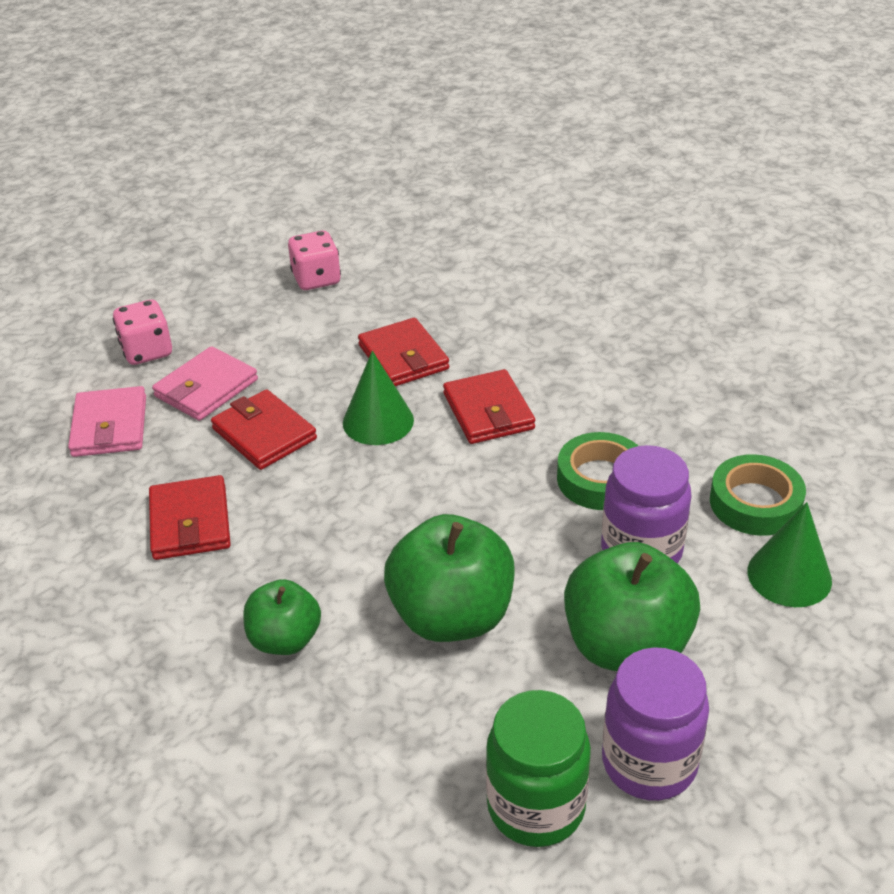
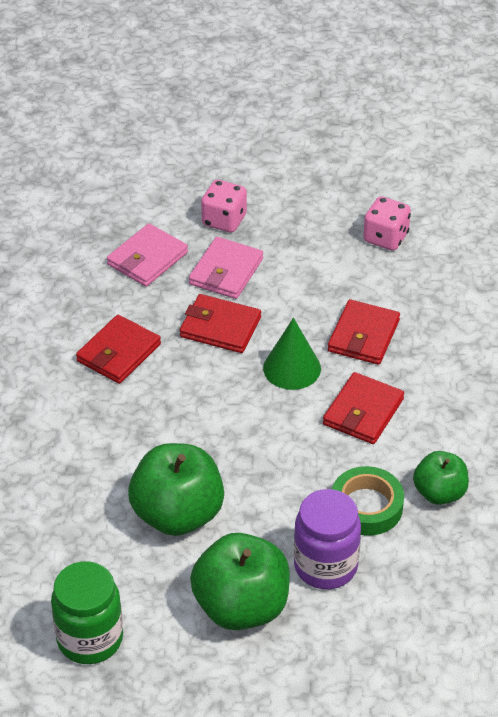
camera: 45 degrees right, 5 degrees up
pink wallet [152,346,258,421] -> pink wallet turned 60 degrees counterclockwise [189,237,263,299]
red wallet [211,389,317,470] -> red wallet turned 75 degrees counterclockwise [180,294,261,353]
green apple [243,579,321,655] -> green apple moved to [413,451,469,505]
purple jar [602,647,709,801] -> none
green tape [710,454,806,536] -> none
green cone [747,502,832,607] -> none

